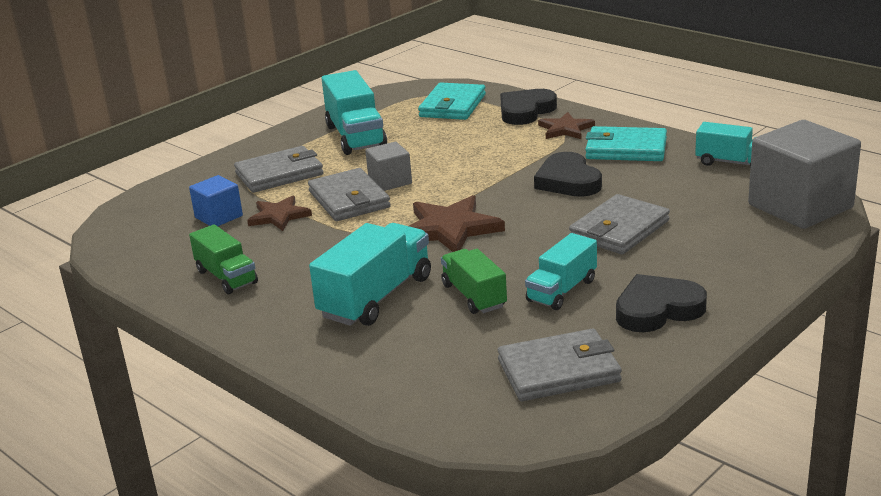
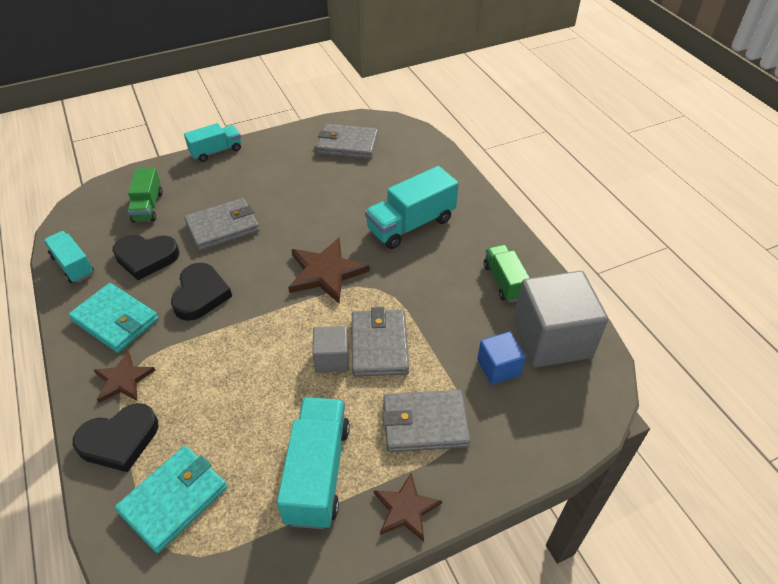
camera: 160 degrees left, 20 degrees up
brown star [247,196,312,231] -> brown star moved to [374,473,442,542]
green truck [441,249,507,314] -> green truck moved to [128,168,163,222]
turquoise truck [525,233,597,310] -> turquoise truck moved to [184,123,241,162]
black heart [616,274,707,332] -> black heart moved to [112,235,179,280]
grey cube [748,120,861,229] -> grey cube moved to [513,271,608,368]

